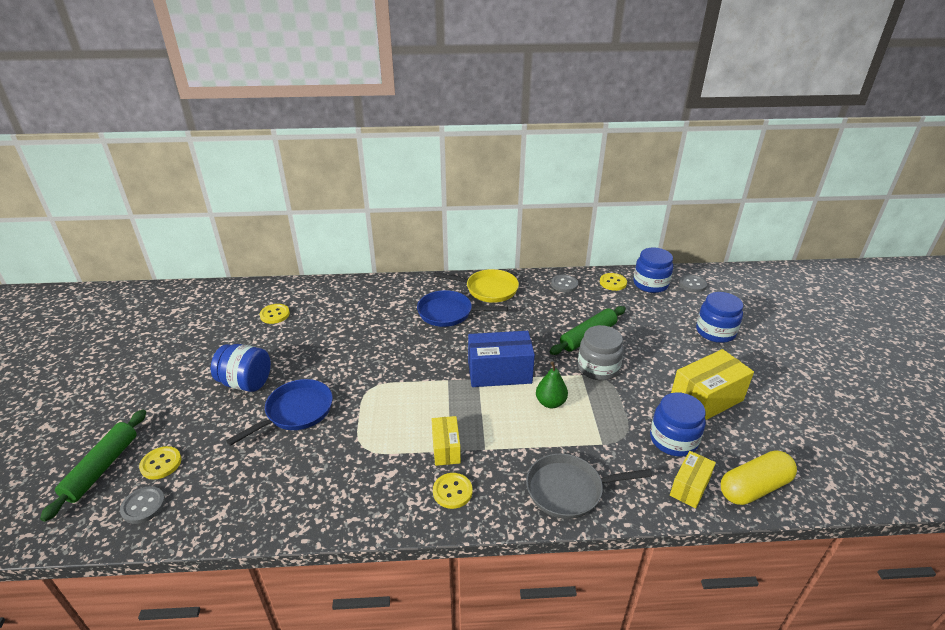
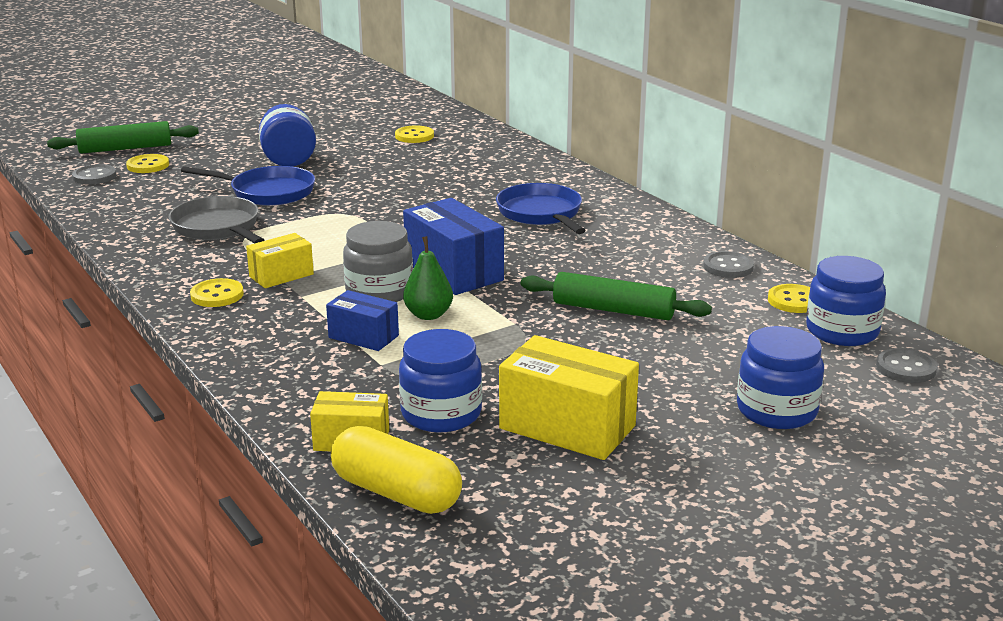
camera: 60 degrees right, 10 degrees down
yellow pan [434,269,519,303] -> none
grey pan [526,453,652,519] -> grey pan moved to [169,196,265,244]
grey jar [578,325,624,380] -> grey jar moved to [343,221,413,302]
none -> blue box [326,290,399,351]

